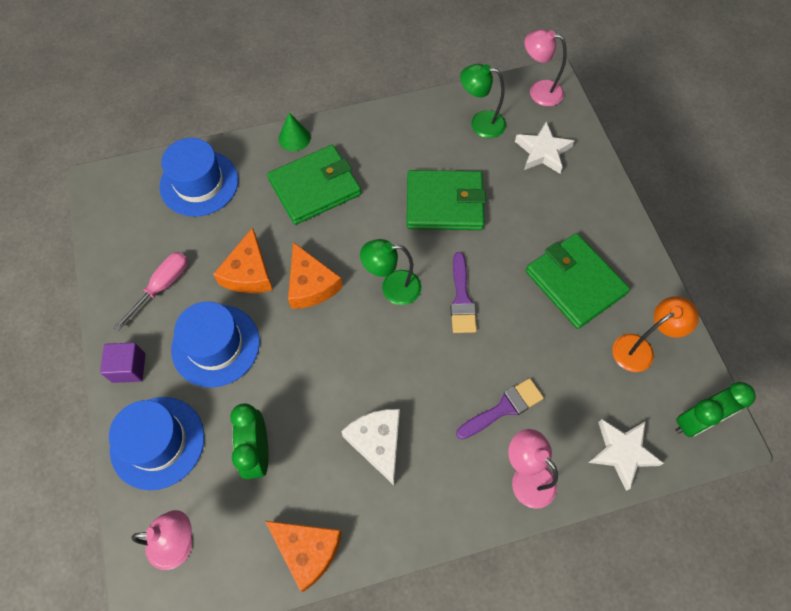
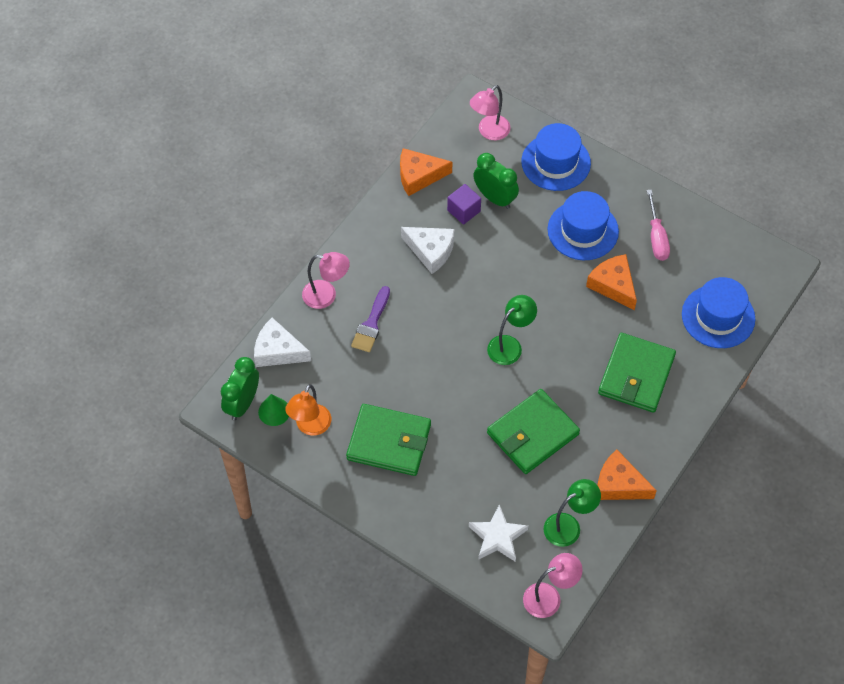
camera: 140 degrees right, 5 degrees down
purple cube [100,343,146,383] -> purple cube moved to [447,184,481,224]
green cone [279,113,311,151] -> green cone moved to [258,394,289,426]
orange cheese [288,242,343,309] -> orange cheese moved to [597,450,657,500]
purple brush [450,252,477,333] -> none
white star [588,419,664,491] -> white cheese [254,318,311,367]

